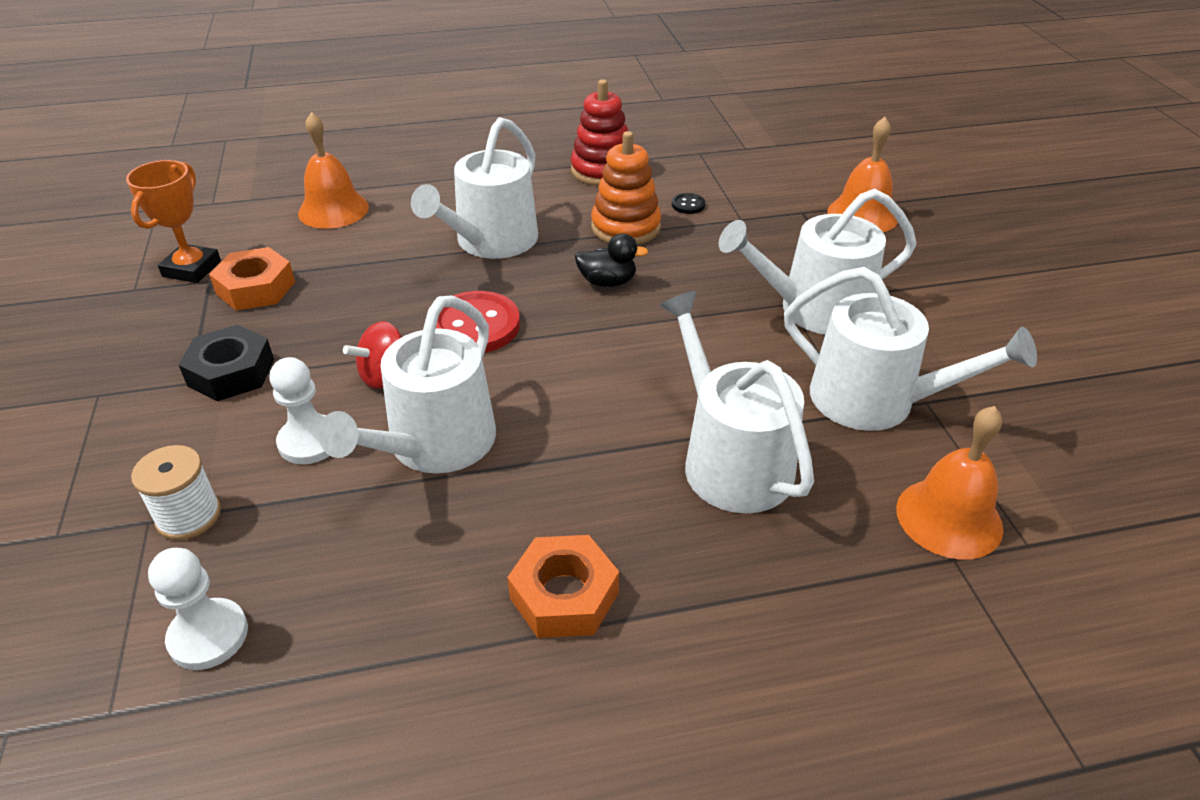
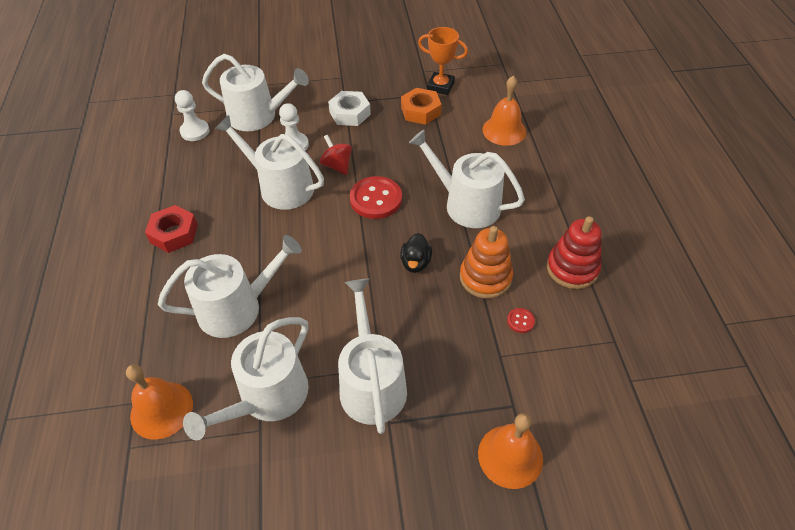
camera: 95 degrees right, 10 degrees up
white spool [131,445,221,540] -> white watering can [202,54,309,131]
black nut [179,325,274,401] -> white nut [328,91,371,126]
orange nut [507,535,619,638] -> red nut [145,205,198,253]
black button [672,193,705,214] -> red button [507,308,535,333]

